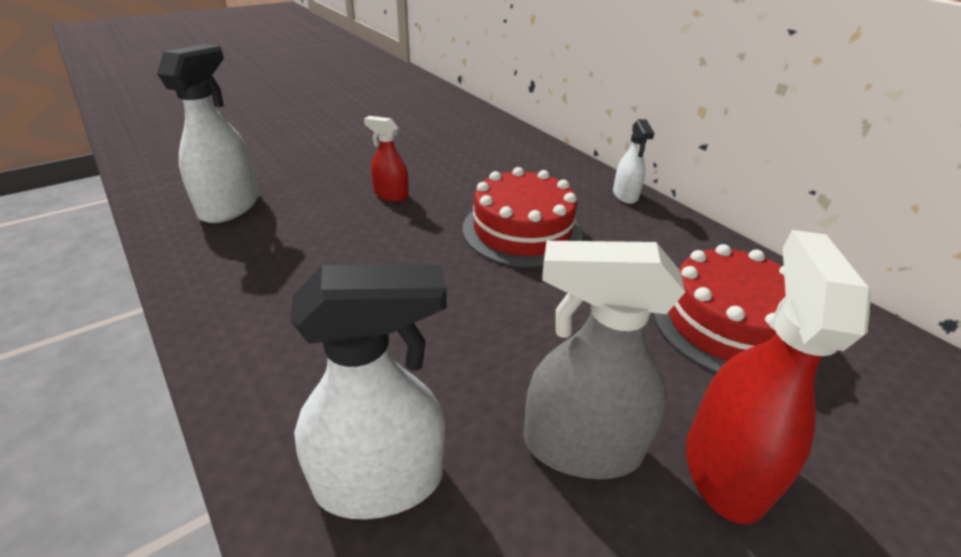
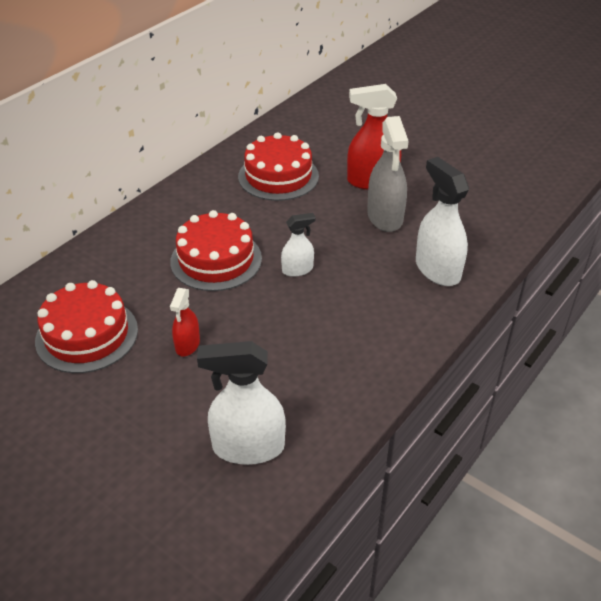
camera: 105 degrees left, 5 degrees up
white spray bottle [613,119,654,204] -> white spray bottle moved to [281,213,316,277]
none -> red cake [35,280,138,373]

